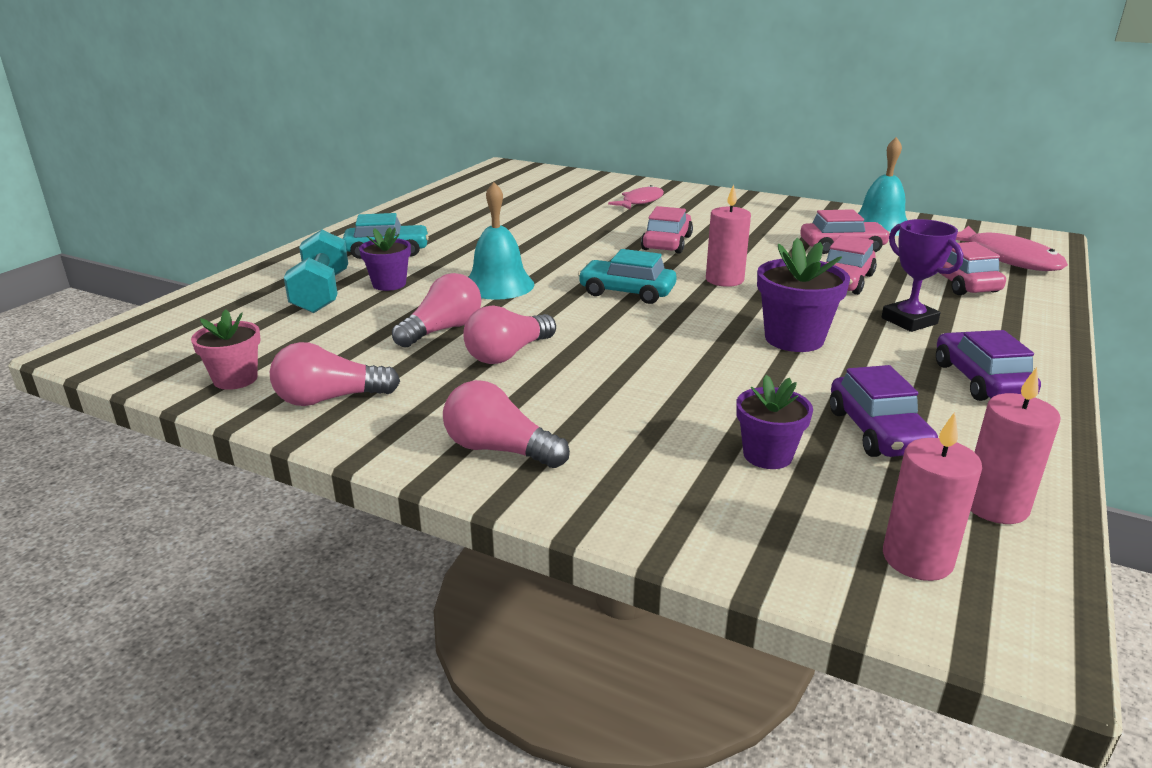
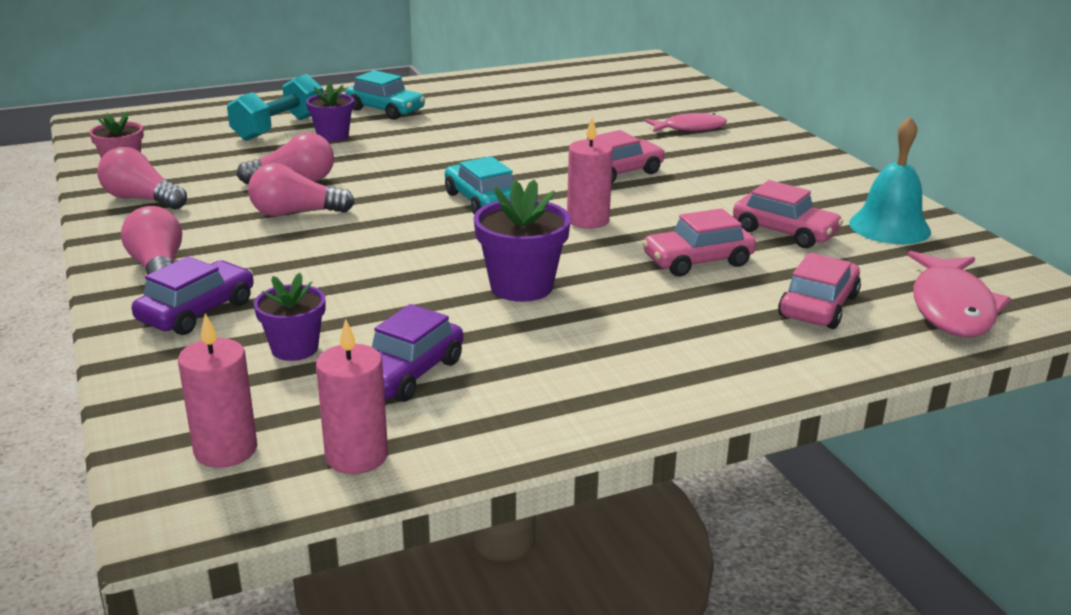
camera: 40 degrees right, 0 degrees up
turquoise bell [468,182,534,300] -> none
purple trophy [881,219,963,332] -> none
purple car [936,330,1041,401] -> purple car moved to [132,256,254,335]

